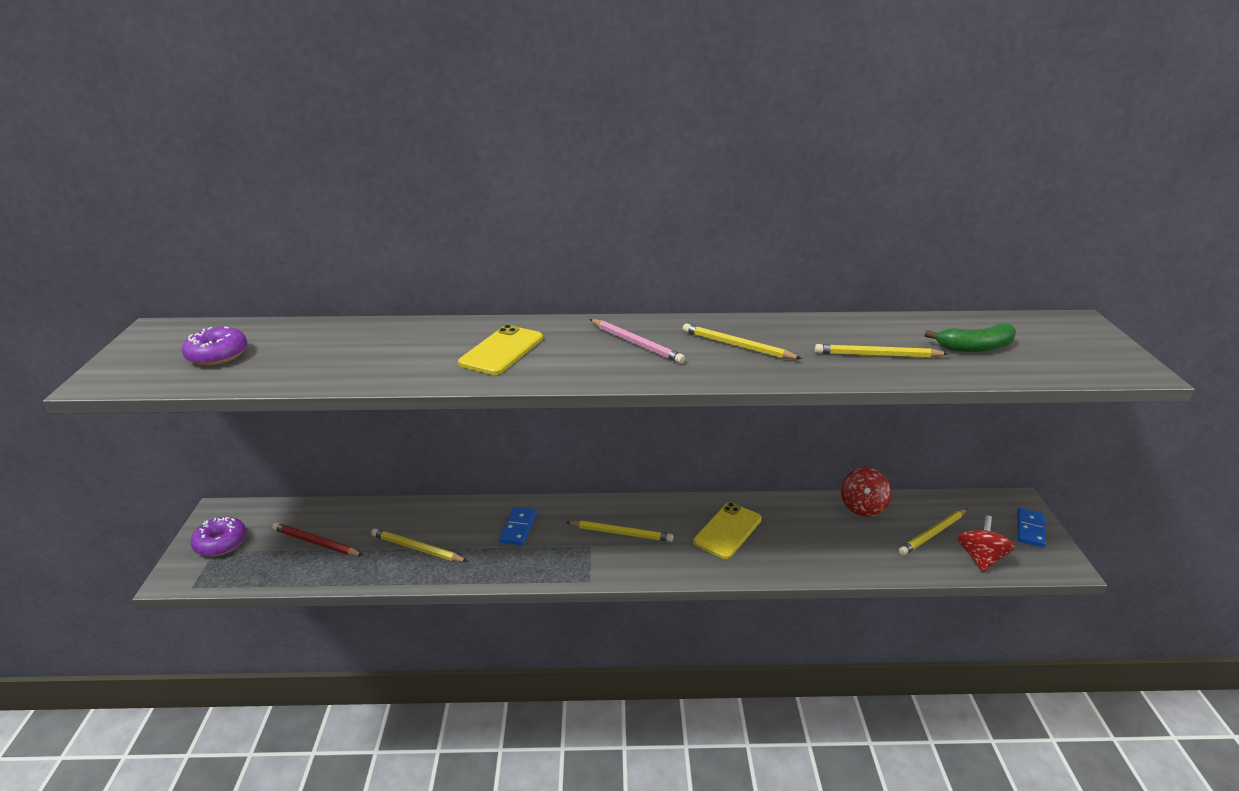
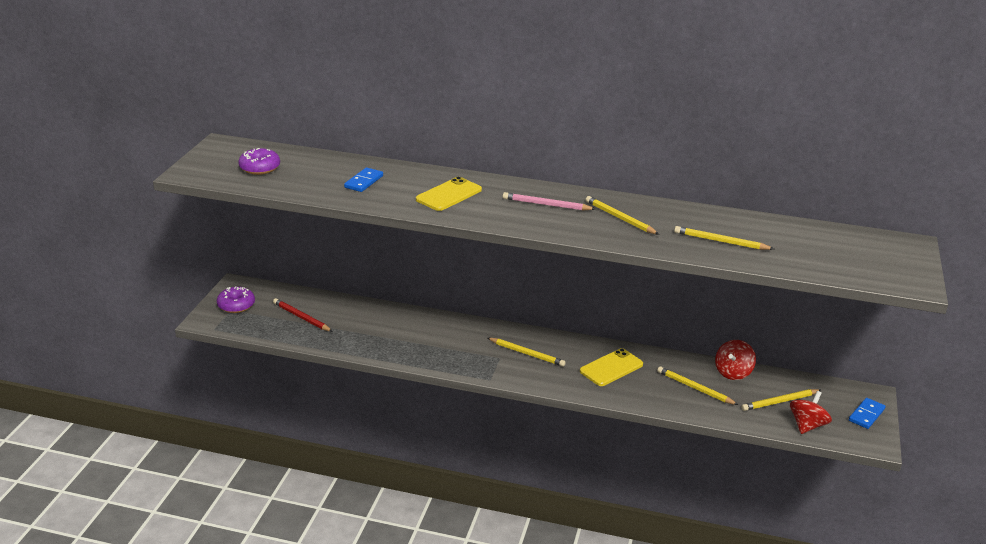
camera: 15 degrees right, 0 degrees up
yellow pencil [371,528,468,562] -> yellow pencil moved to [657,366,738,405]
blue domino [499,507,536,545] -> blue domino moved to [344,168,383,192]
pink pencil [590,319,685,364] -> pink pencil turned 135 degrees clockwise [503,192,595,211]
green banana [925,323,1016,352] -> none

